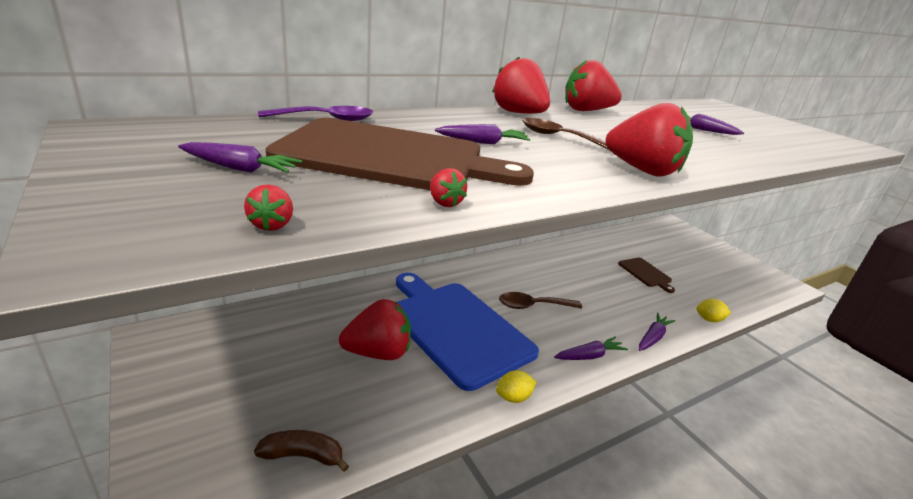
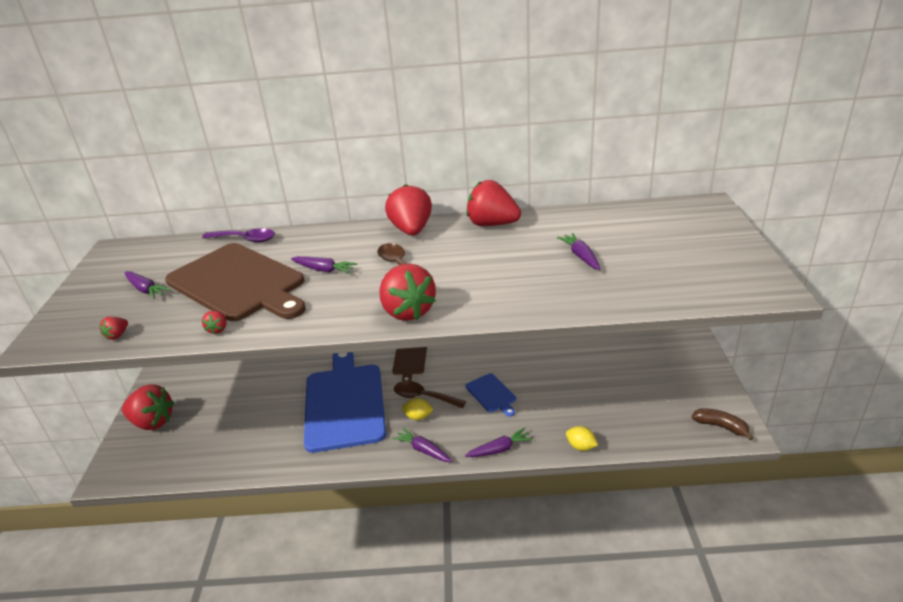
camera: 35 degrees right, 5 degrees up
brown banana [254,430,349,472] -> brown banana moved to [692,408,753,440]
red strawberry [339,299,411,360] -> red strawberry moved to [122,384,174,430]
yellow lemon [496,370,536,403] -> yellow lemon moved to [402,398,434,420]
purple carrot [554,337,628,360] -> purple carrot turned 150 degrees counterclockwise [392,428,452,462]
brown cutting board [618,257,675,293] -> brown cutting board moved to [392,347,427,382]
none -> blue cutting board [465,373,516,416]

